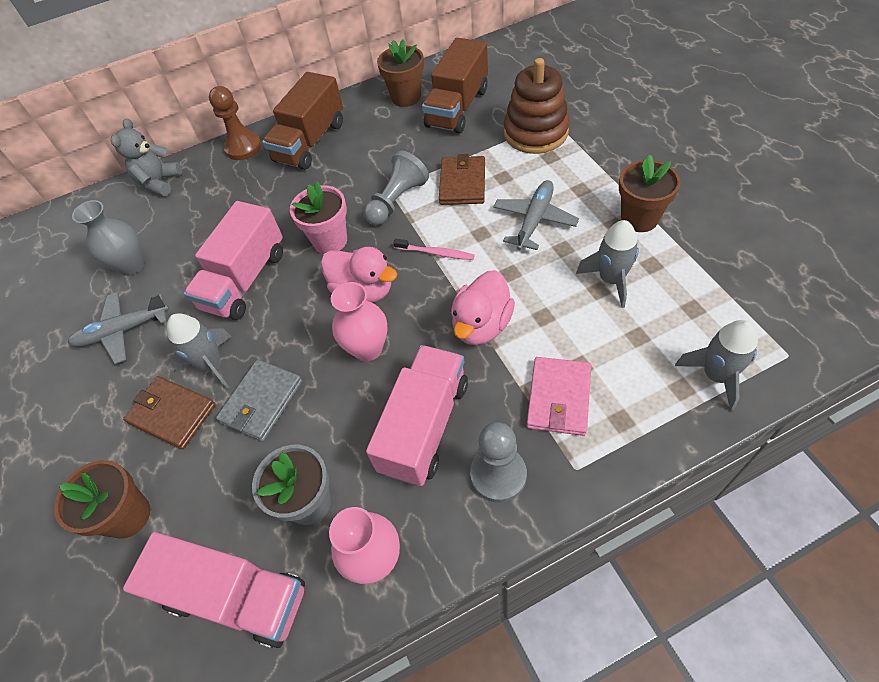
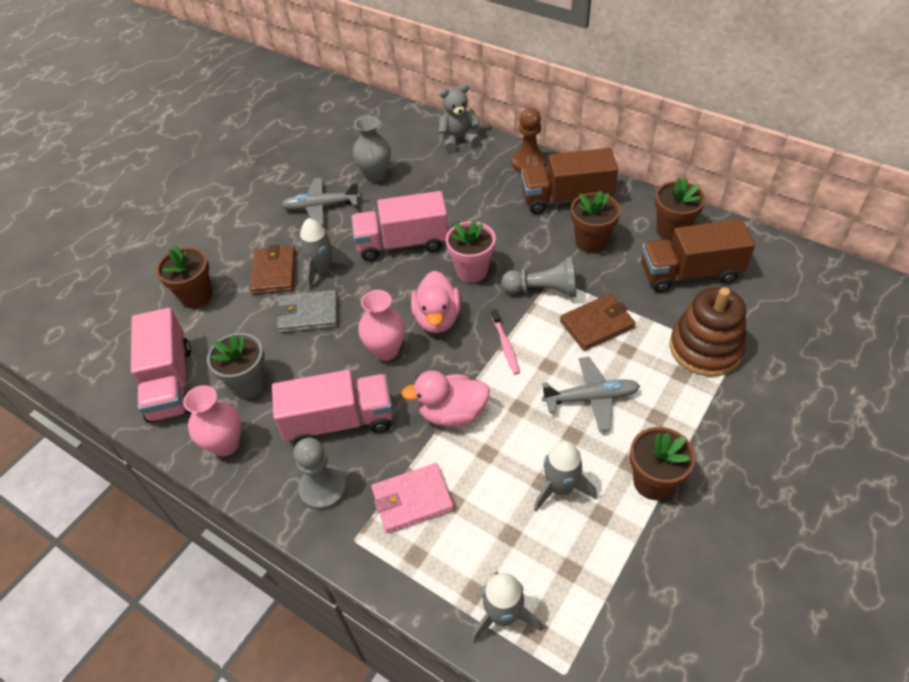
camera: 55 degrees right, 5 degrees down
grey plane [68,292,169,364] -> grey plane turned 45 degrees counterclockwise [281,178,360,226]
none -> brown flower pot [571,191,621,253]

